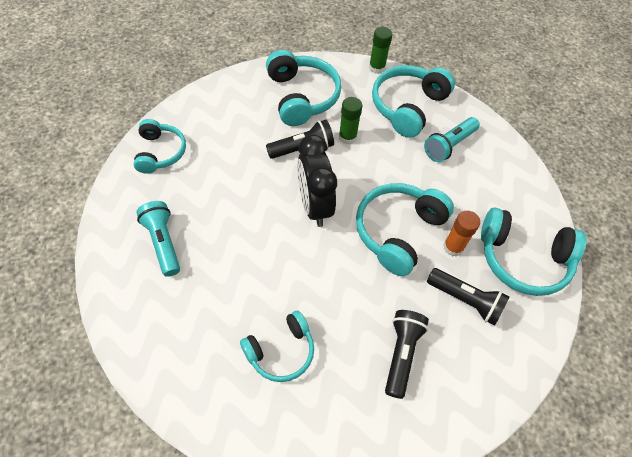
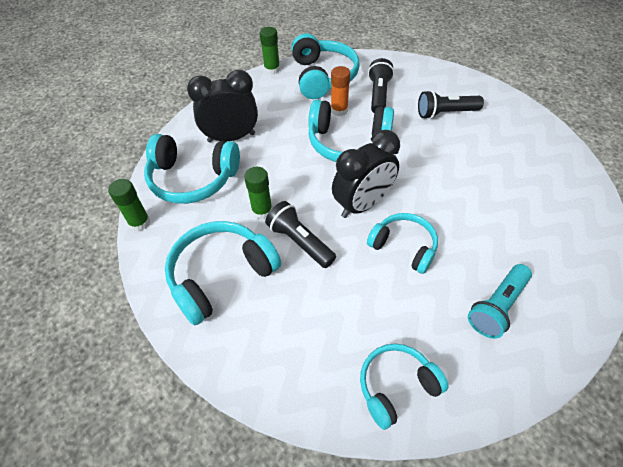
camera: 110 degrees left, 5 degrees down
turquoise headphones [240,311,314,382] -> turquoise headphones moved to [367,213,438,274]
turquoise flashlight [424,117,480,162] -> black clock [187,70,258,143]
none -> green glue stick [260,27,280,75]

